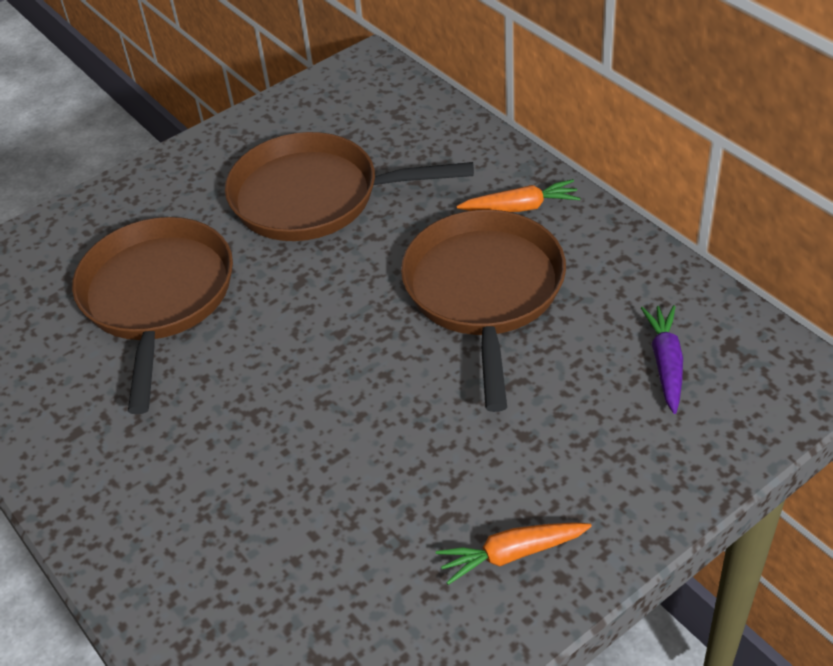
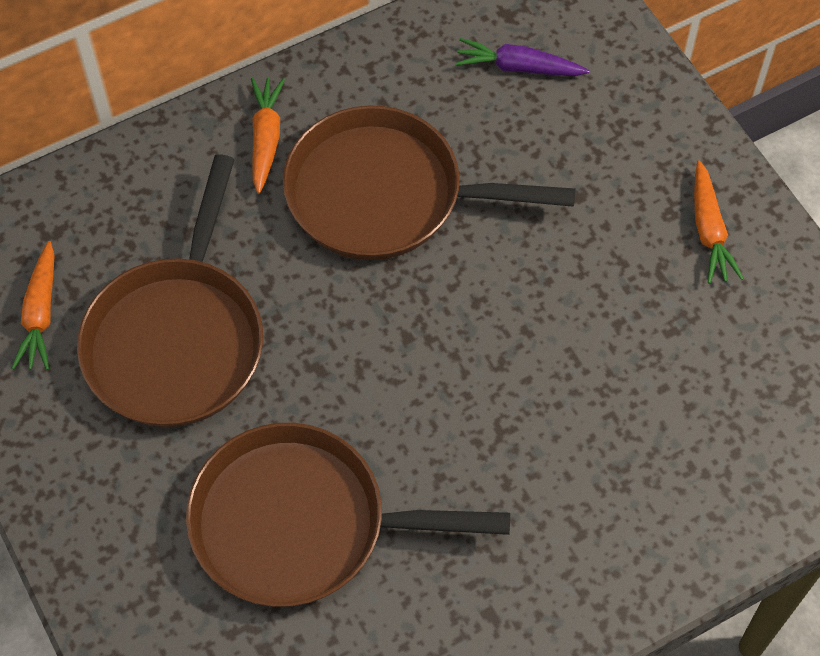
camera: 85 degrees left, 15 degrees up
none -> orange carrot [12,241,55,370]

